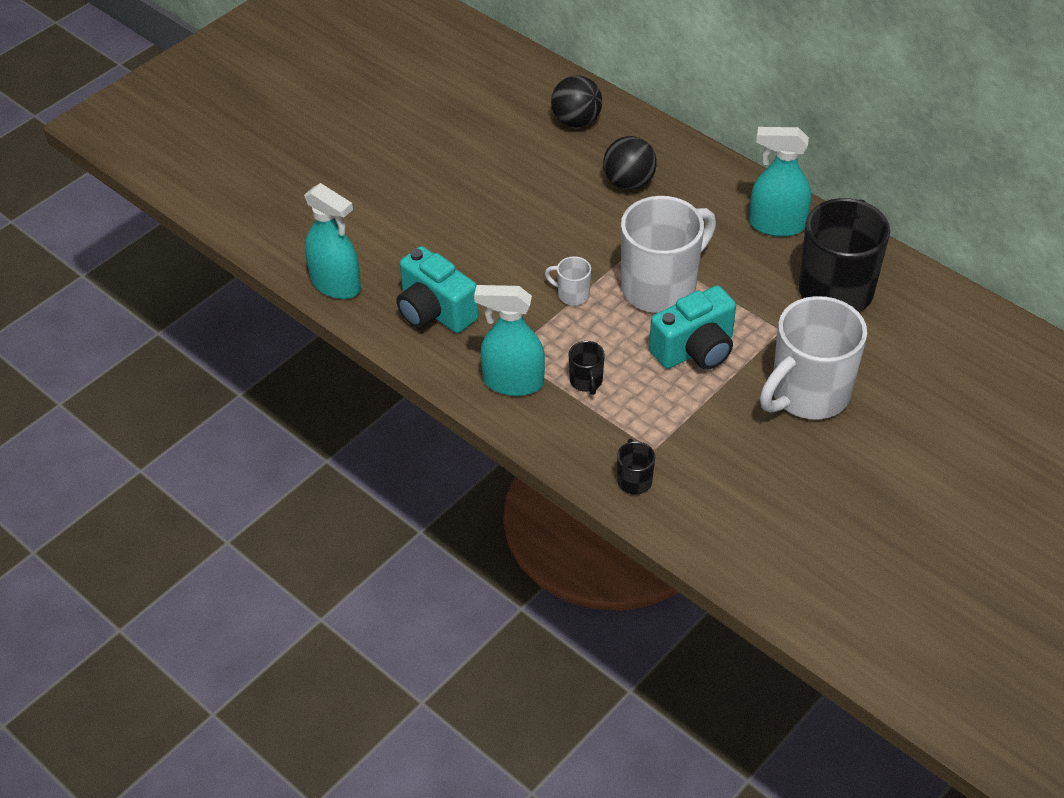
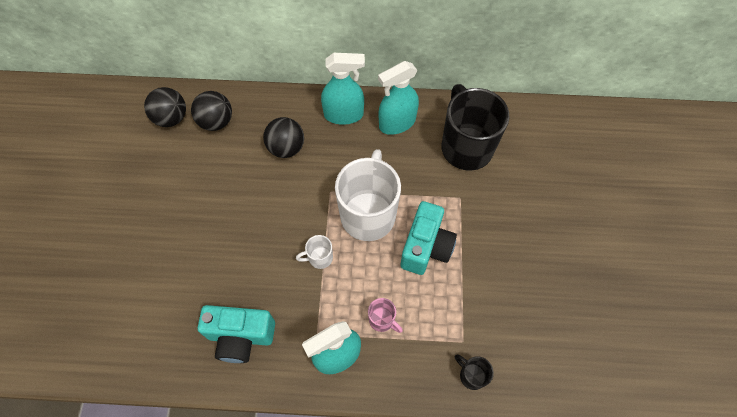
camera: 40 degrees left, 15 degrees up
turquoise spray bottle [304,183,361,299] -> turquoise spray bottle moved to [321,53,365,125]
black mug [568,341,605,395] -> pink mug [368,298,403,333]
white mug [760,296,867,420] -> none
none -> black ball [144,87,186,127]

